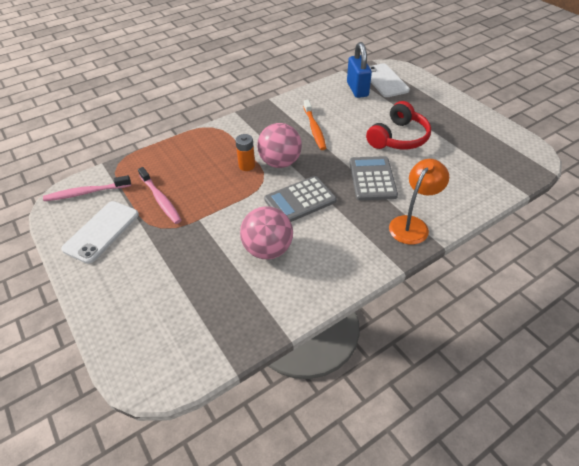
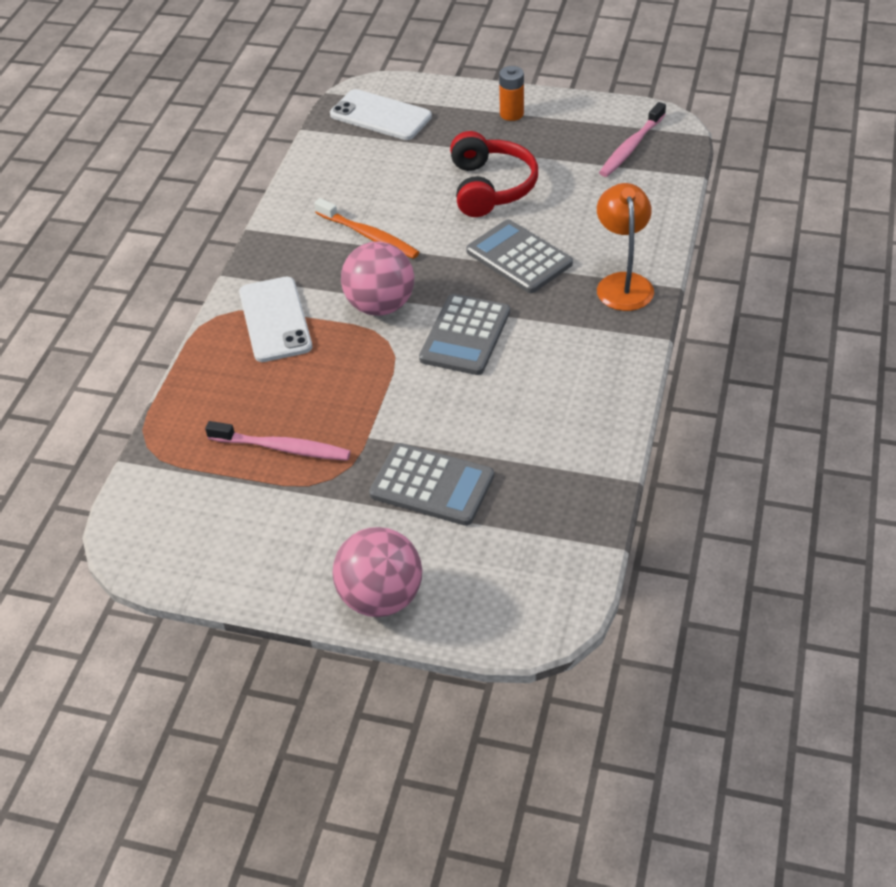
camera: 40 degrees left, 0 degrees up
pink toothbrush [43,175,131,201] -> pink toothbrush moved to [599,102,666,177]
white phone [61,201,139,264] -> white phone moved to [239,277,312,362]
orange battery [235,134,255,171] -> orange battery moved to [499,66,524,121]
pink ball [240,206,293,259] -> pink ball moved to [332,527,422,617]
blue padlock [347,42,372,98] -> none
none -> grey calculator [369,443,494,526]

